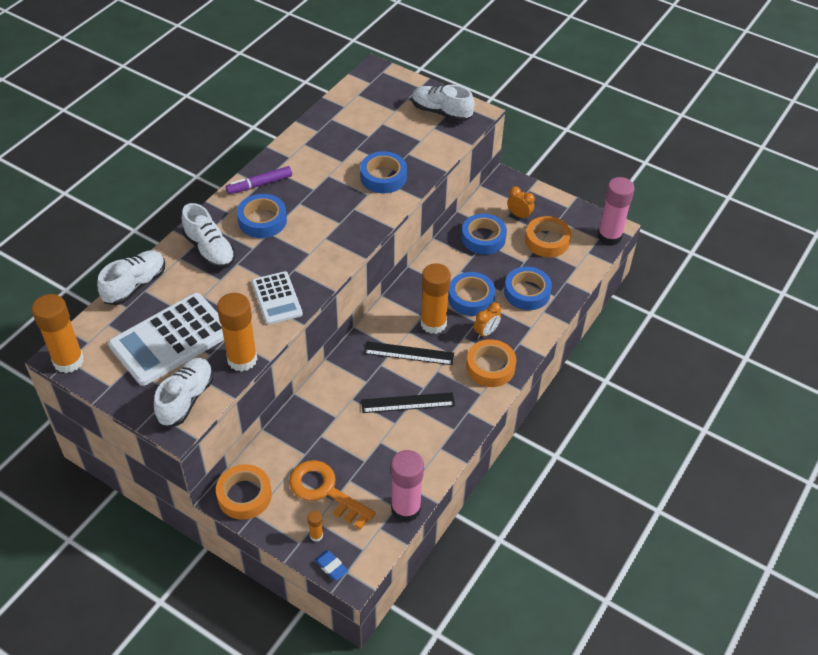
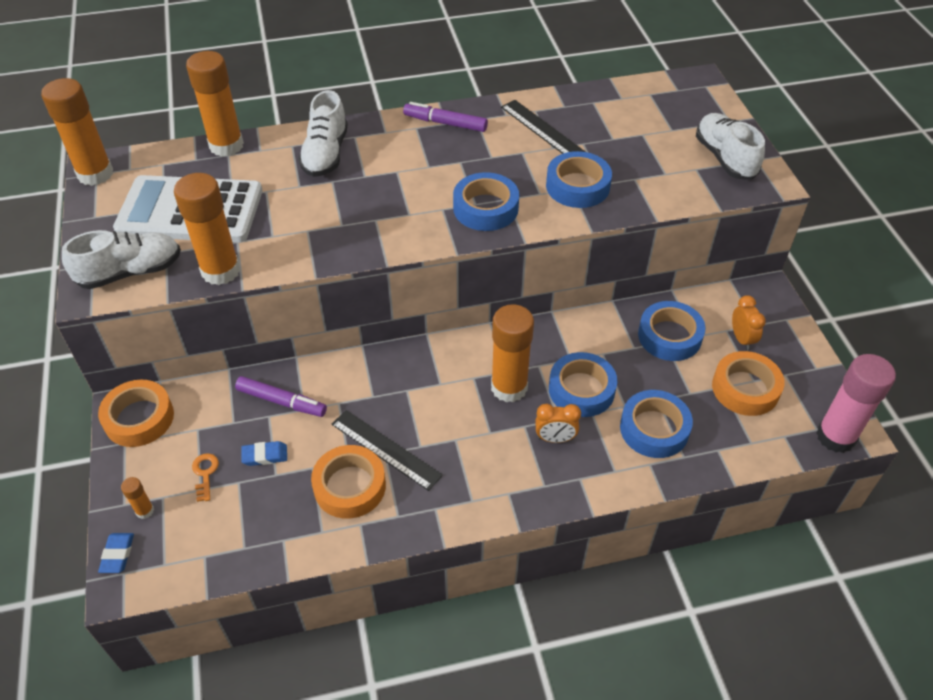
camera: 45 degrees right, 0 degrees up
white shoe [97,251,165,305] -> orange glue stick [186,51,244,157]
blue tape [237,194,287,238] -> blue tape moved to [453,172,519,231]
white calculator [252,271,303,325] -> none
orange key [289,460,376,530] -> orange key [192,453,219,502], size x0.43
black ruler [364,341,454,365] -> black ruler moved to [501,100,586,154]
pink glue stick [391,450,424,522] -> none
orange tape [466,339,516,387] -> orange tape moved to [311,445,386,519]
none -> purple marker [235,376,327,417]
none -> blue eraser [241,441,287,466]

